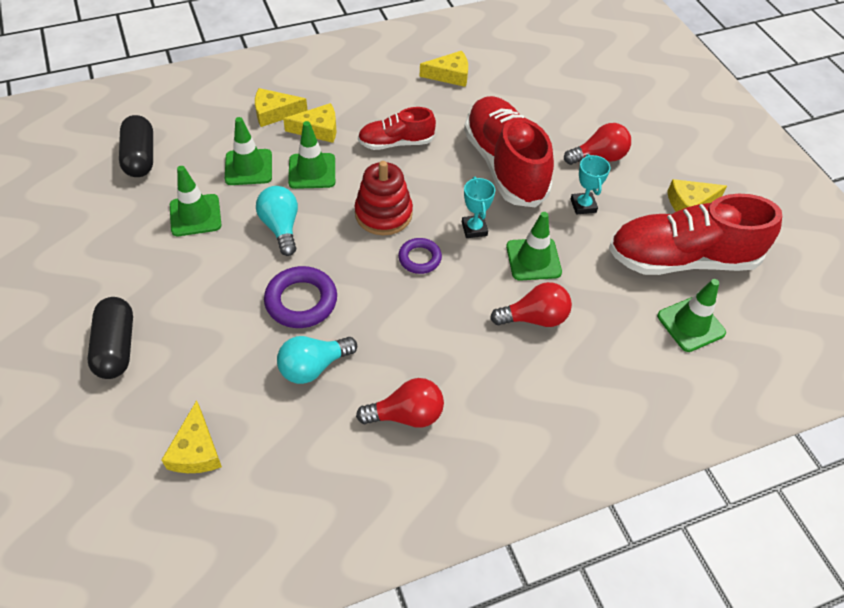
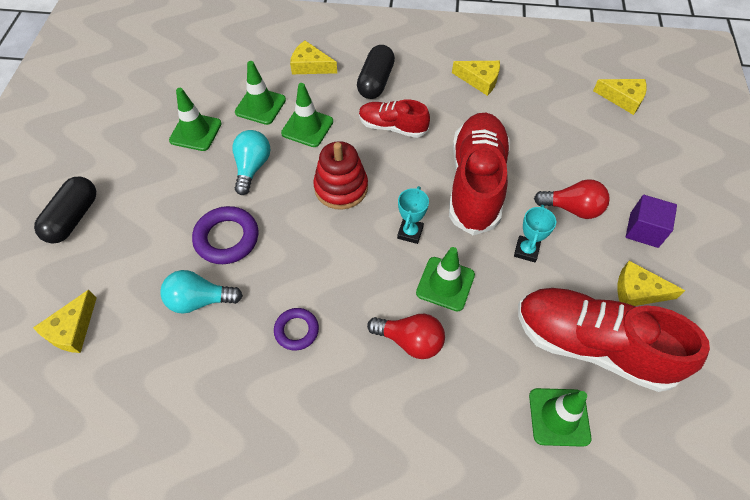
camera: 30 degrees right, 5 degrees up
black capsule [119,115,153,177] -> black capsule moved to [357,45,395,99]
yellow cheese [283,103,336,143] -> yellow cheese moved to [593,79,647,115]
red light bulb [356,378,444,428] -> none
purple ring [398,238,442,274] -> purple ring moved to [274,308,319,351]
none -> purple cube [626,195,677,248]

